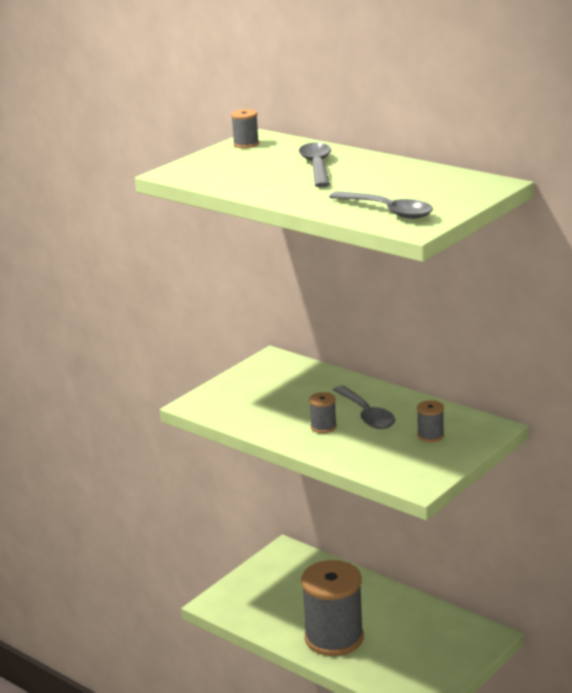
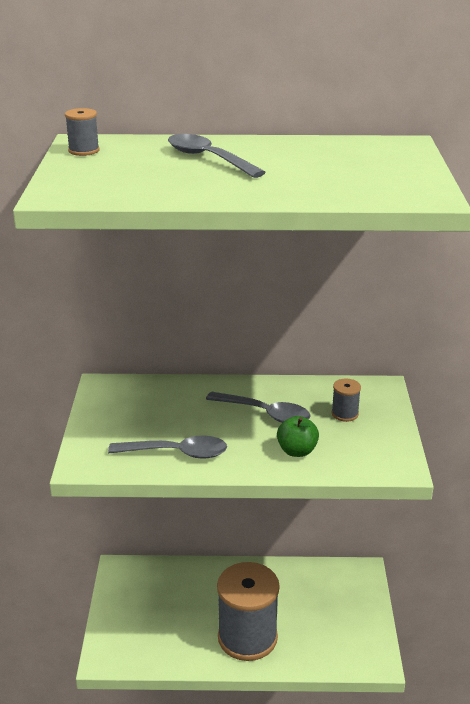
camera: 40 degrees left, 5 degrees up
grey spool [309,392,337,433] -> none
grey spoon [329,191,433,219] -> grey spoon moved to [108,436,227,459]
none -> green apple [277,416,319,457]

